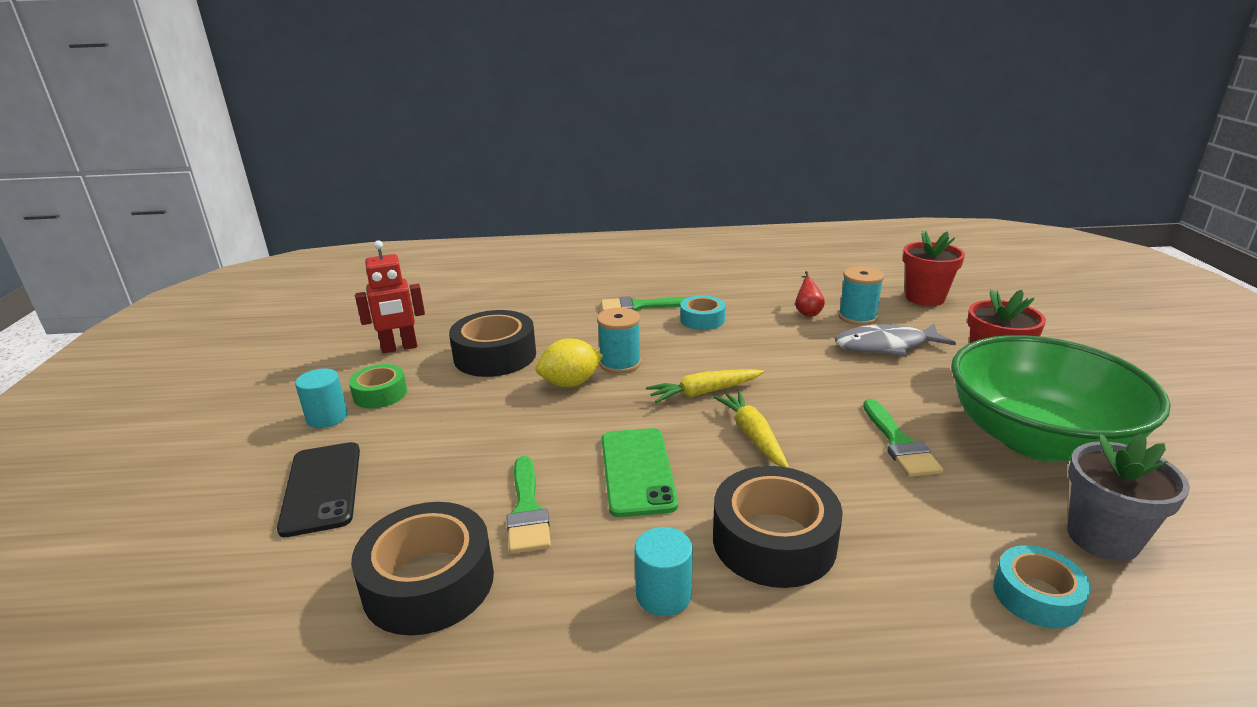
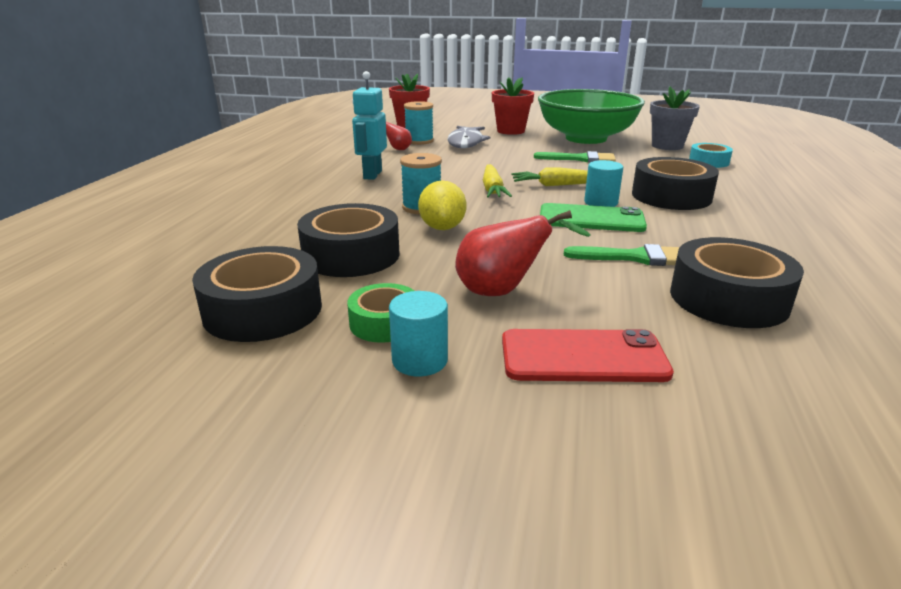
camera: 75 degrees left, 0 degrees up
black phone [277,442,360,537] -> red phone [502,329,674,382]
red robot [355,240,425,353] -> black tape [192,246,322,342]
green brush [601,296,688,311] -> none
turquoise cylinder [635,527,693,616] -> turquoise cylinder moved to [584,160,623,207]
turquoise tape [680,295,725,330] -> turquoise robot [352,71,387,180]
none -> red pear [455,210,591,296]

